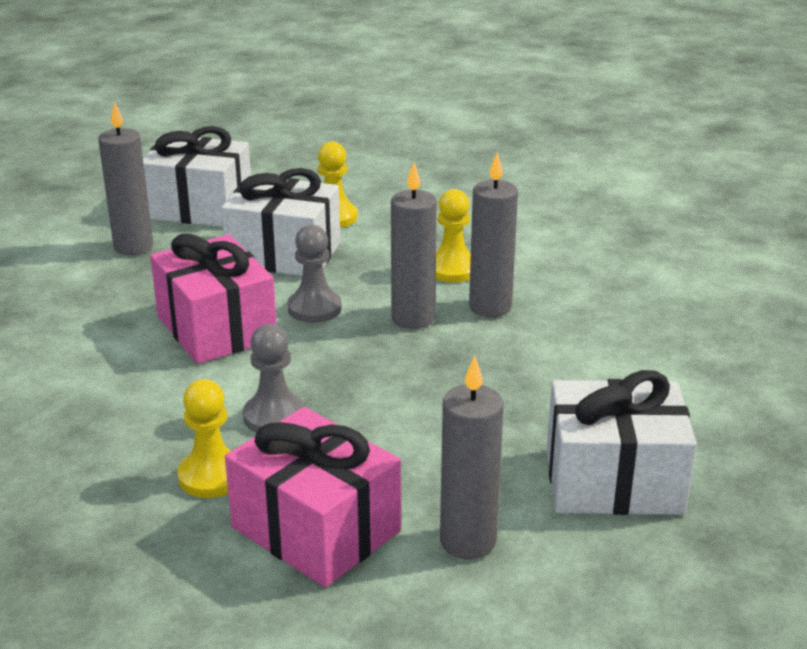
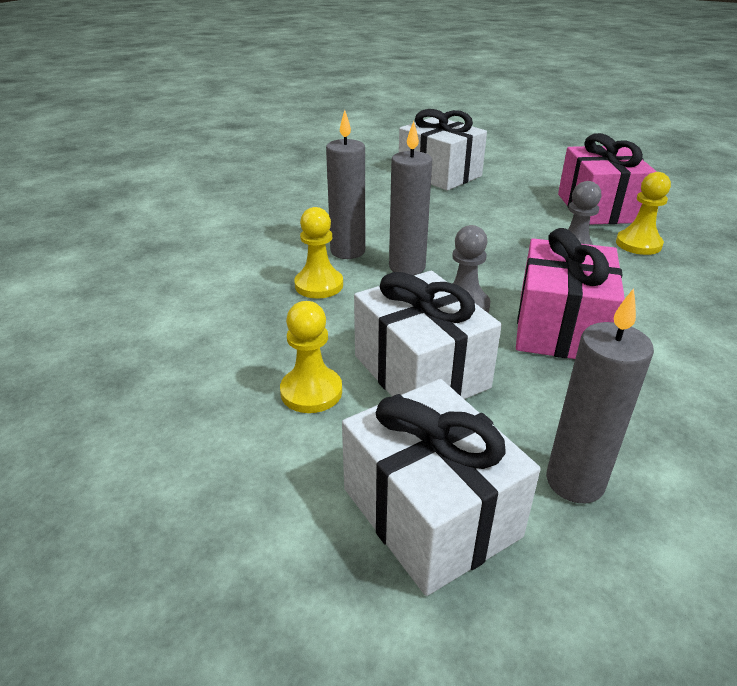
camera: 135 degrees left, 5 degrees up
grey candle [440,355,504,559] -> none

